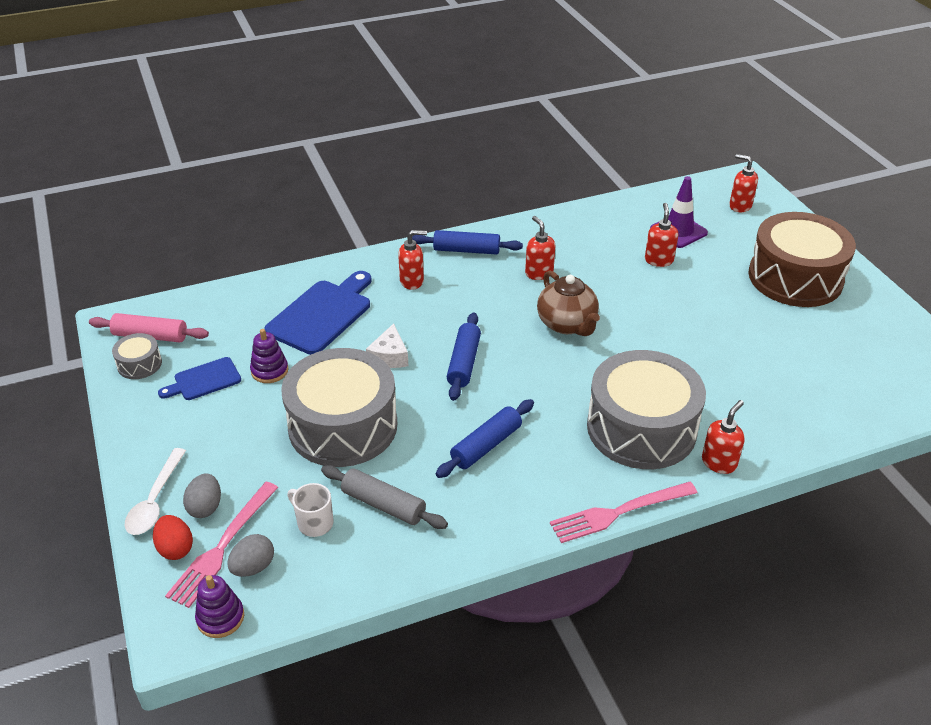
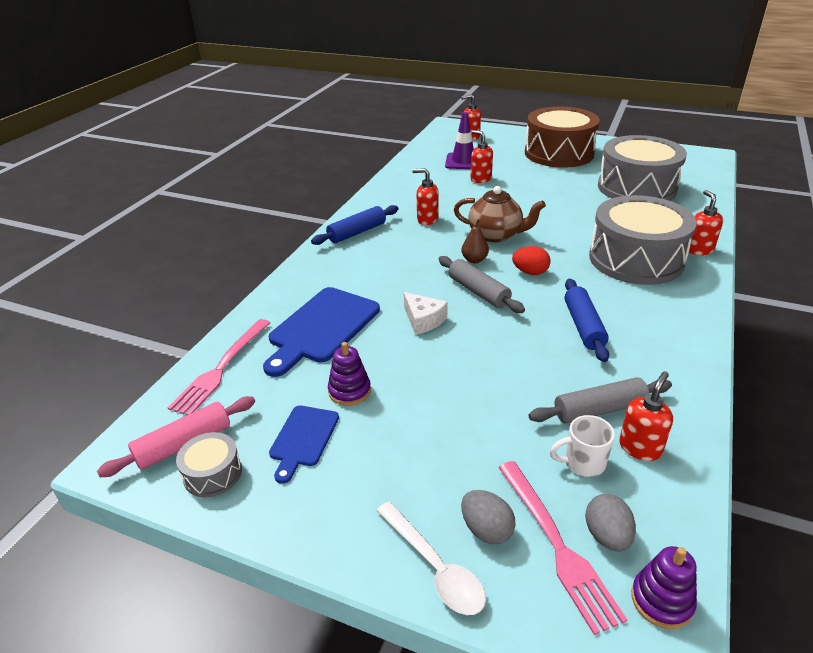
camera: 45 degrees left, 5 degrees down
red egg [153,515,193,560] -> red egg moved to [512,246,551,275]
blue cutting board [264,271,371,355] -> blue cutting board turned 135 degrees counterclockwise [263,287,380,377]
grey drum [281,348,397,467] -> grey drum moved to [598,135,687,201]
red soap dispenser [398,230,427,290] -> red soap dispenser moved to [619,371,673,461]
blue rolling pin [447,312,481,401] -> grey rolling pin [439,256,525,313]
pink fork [550,482,697,543] -> pink fork moved to [168,319,270,415]
none -> brown pear [462,219,489,263]

